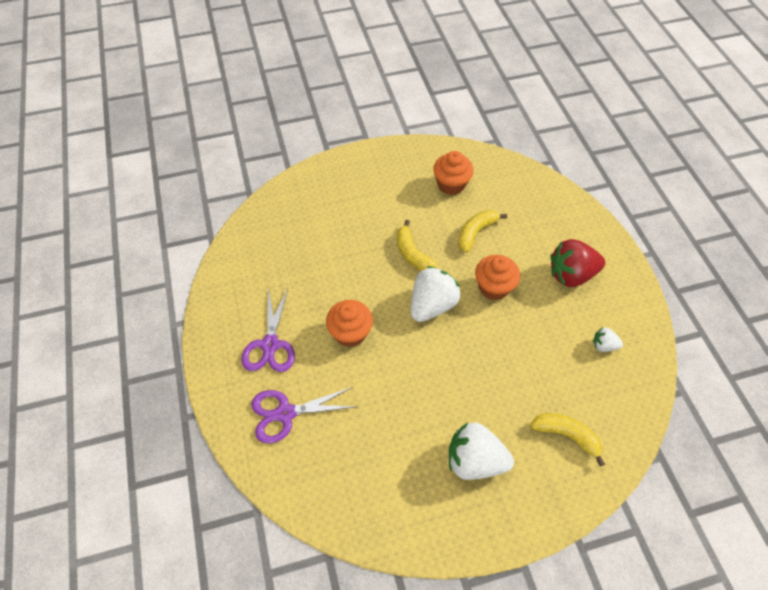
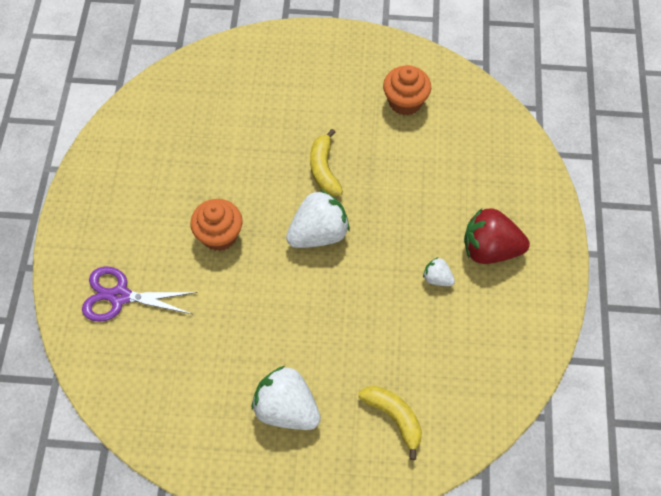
camera: 20 degrees right, 5 degrees up
purple scissors [241,288,295,372] -> none
yellow banana [458,210,507,253] -> none
orange cupcake [475,255,520,300] -> none
white strawberry [593,327,623,352] -> white strawberry moved to [423,257,455,286]

